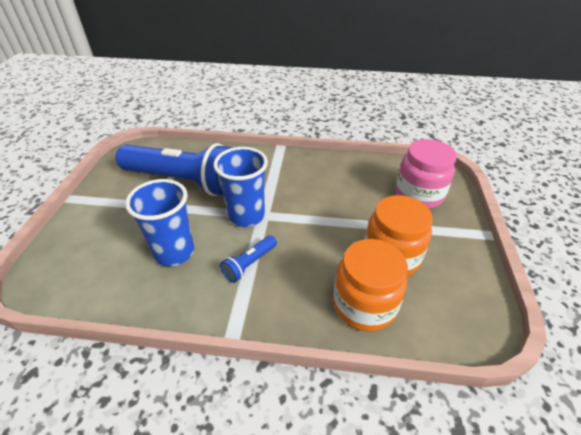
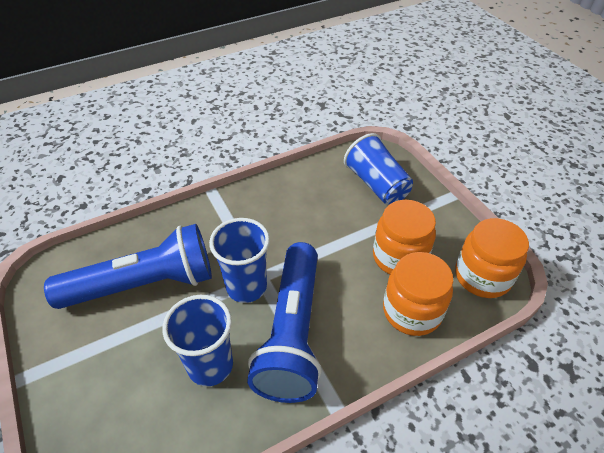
camera: 35 degrees left, 5 degrees up
blue flashlight [220,235,277,283] -> blue flashlight [247,242,322,403], size x2.44
pink jar [396,139,457,209] -> blue cup [344,133,413,205]
none -> orange jar [455,218,529,298]

